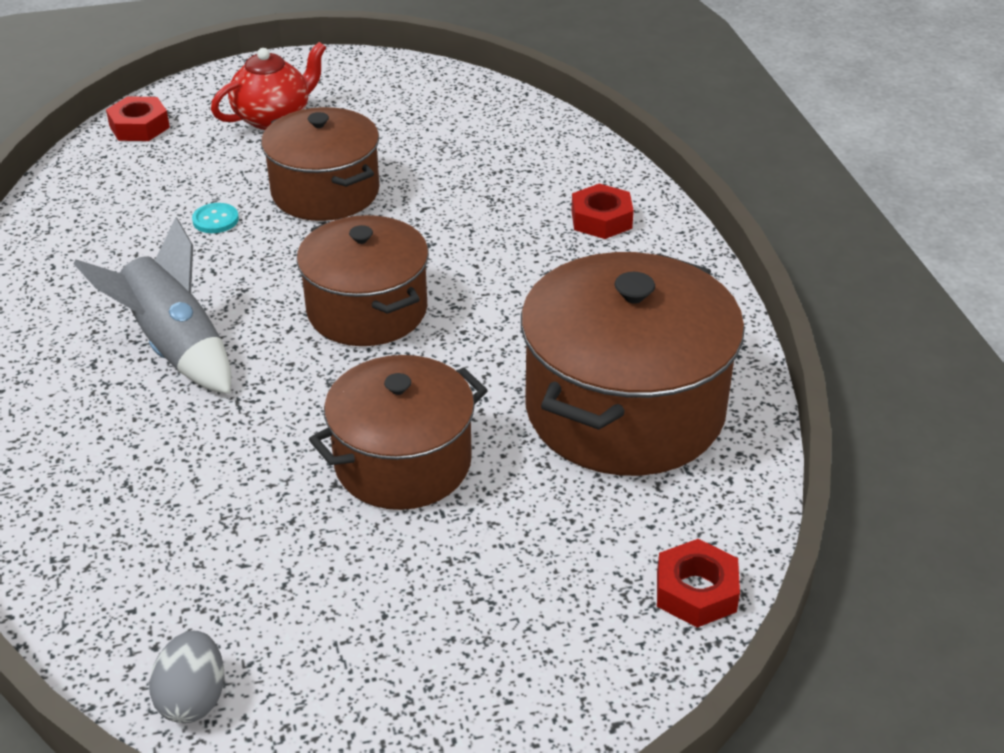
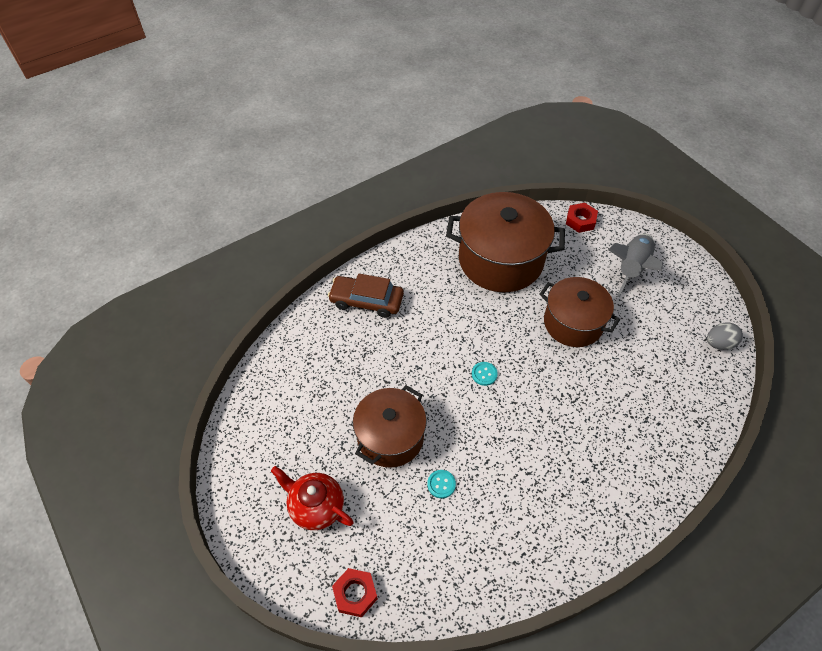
camera: 110 degrees left, 15 degrees up
grey rocket [73,217,231,394] -> grey rocket moved to [608,233,663,297]
brown pot [297,215,429,346] -> turquoise button [472,362,498,386]
red nut [571,183,634,239] -> brown car [328,274,404,318]

